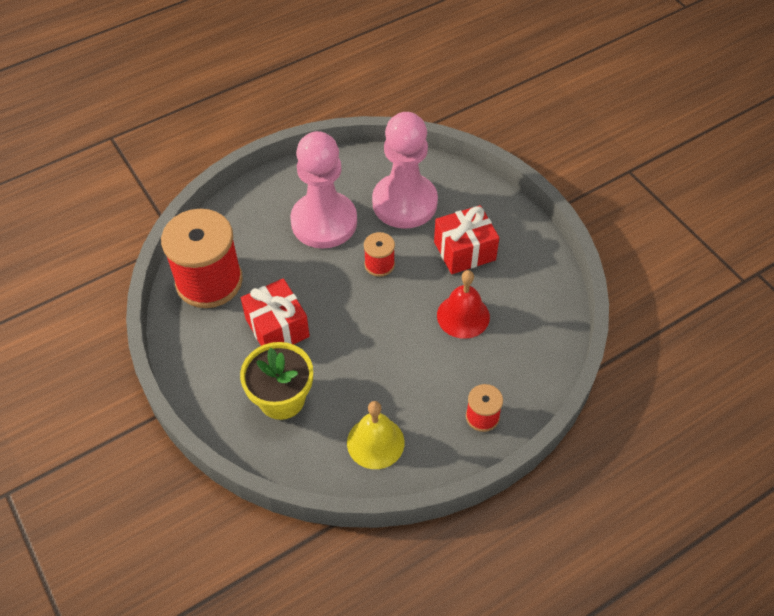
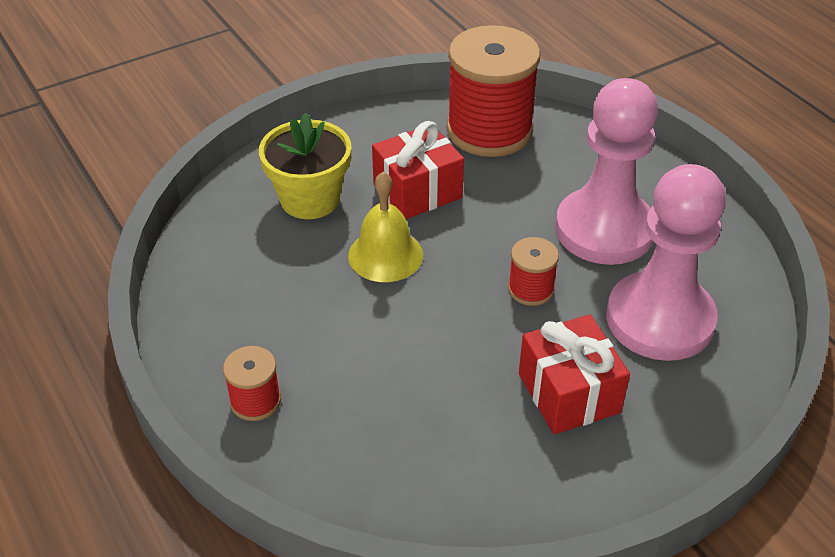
camera: 90 degrees right, 10 degrees down
yellow bell [347,401,405,469] -> yellow bell moved to [348,172,423,282]
red bell [437,270,490,339] -> none

